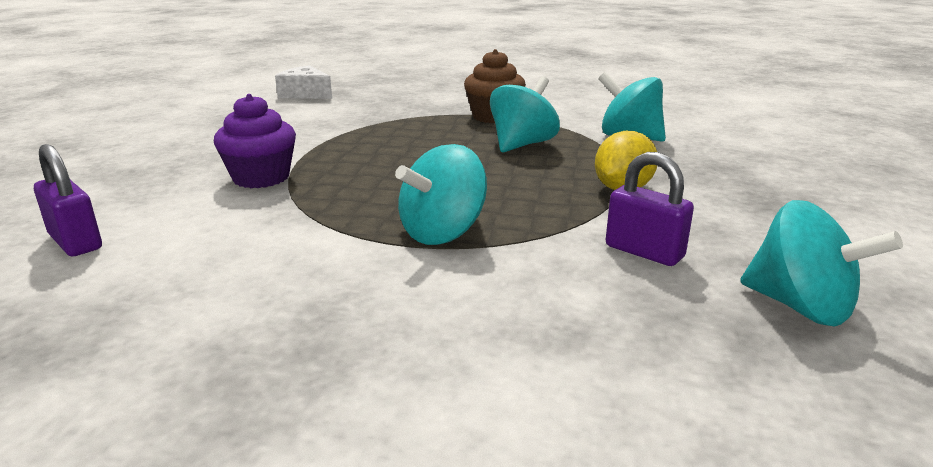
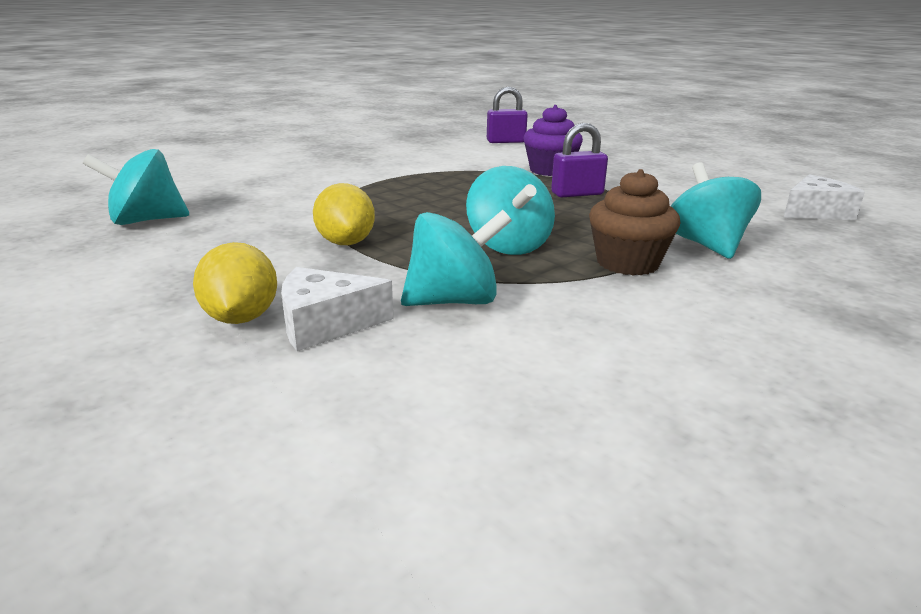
camera: 125 degrees right, 0 degrees up
turquoise spinning top [395,144,487,245] -> turquoise spinning top moved to [671,162,761,259]
purple padlock [606,152,694,266] -> purple padlock moved to [551,123,608,197]
none -> yellow lemon [193,242,277,324]
none -> white cheese [281,267,393,351]

